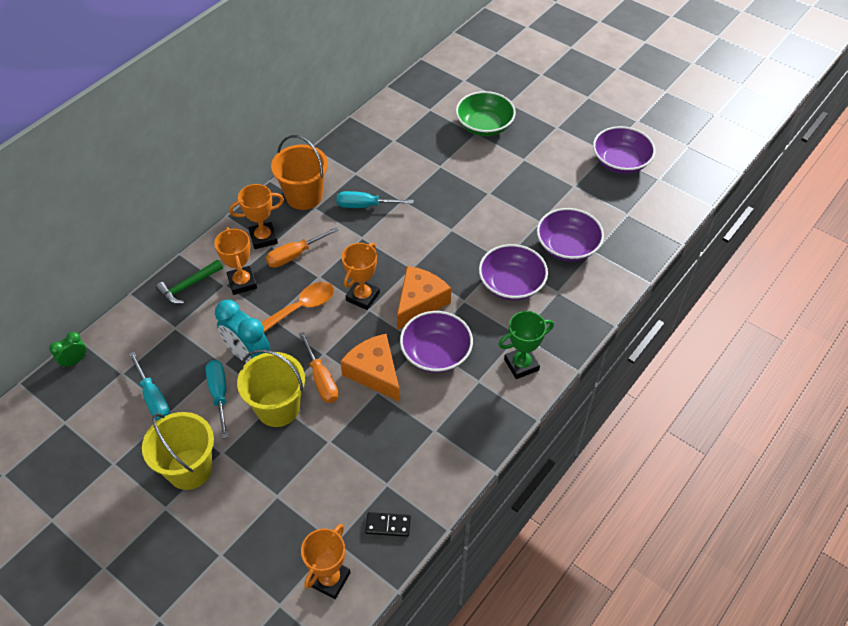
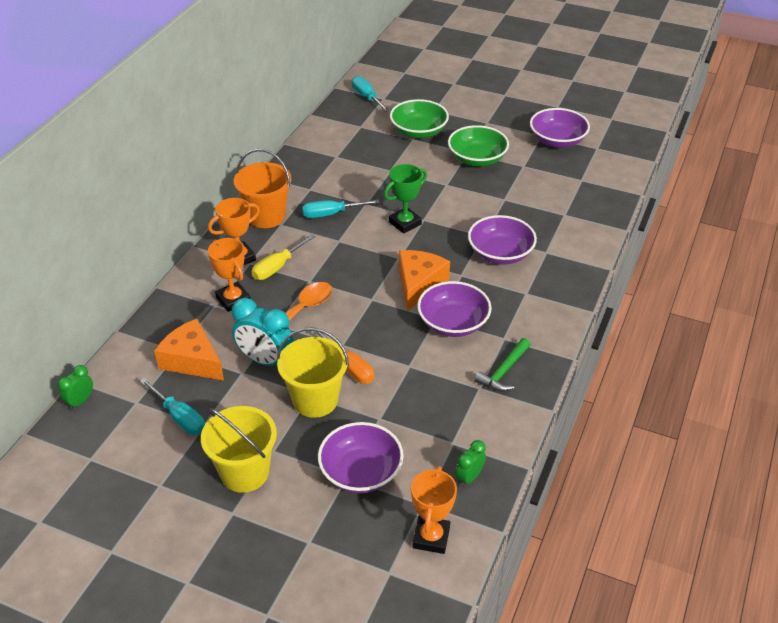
camera: 15 degrees left, 10 degrees down
green hammer [156,259,223,304] -> green hammer moved to [474,338,531,392]
turquoise screwdriver [206,360,228,439] -> turquoise screwdriver moved to [352,76,390,112]
orange screwdriver [266,227,339,268] -> yellow screwdriver [252,234,315,280]
orange cheese [340,334,400,402] -> orange cheese moved to [154,319,224,381]
orange trophy [342,242,380,310] -> none
black domino [365,512,411,537] -> green clock [455,440,486,487]
green trophy [498,311,554,379] -> green trophy moved to [384,164,427,234]
purple bowl [537,208,604,261] -> purple bowl moved to [318,422,404,493]
none -> green bowl [448,125,509,166]

